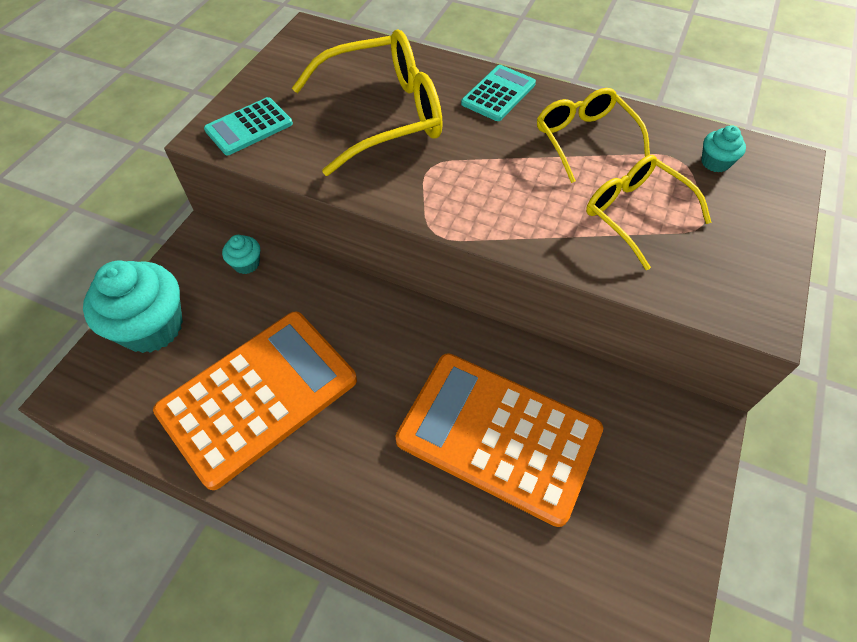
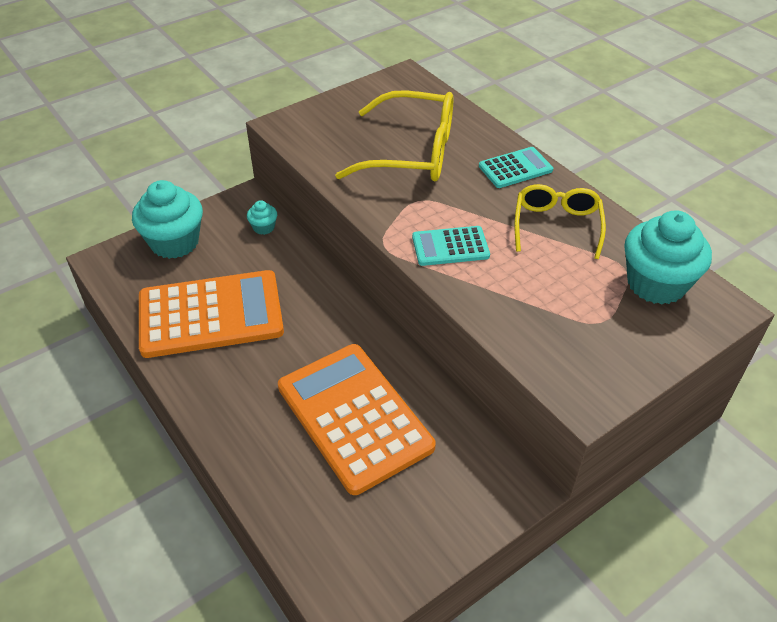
camera: 30 degrees right, 10 degrees down
turquoise calculator [204,97,293,155] -> turquoise calculator moved to [412,226,490,266]
yellow glasses [586,155,711,270] -> none
turquoise cupcake [701,125,746,173] -> turquoise cupcake [624,210,712,304], size x2.19

